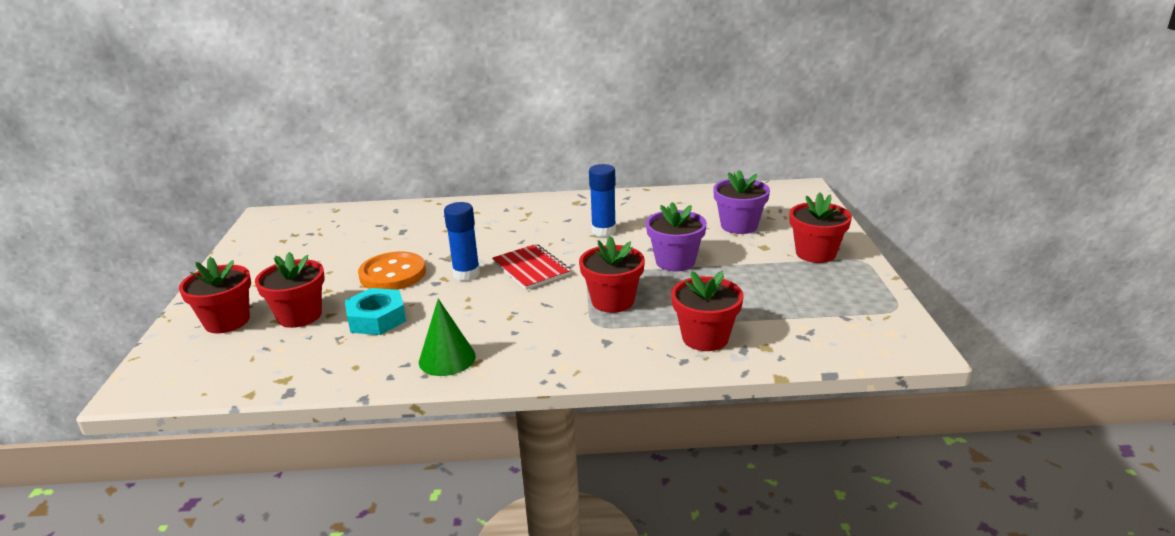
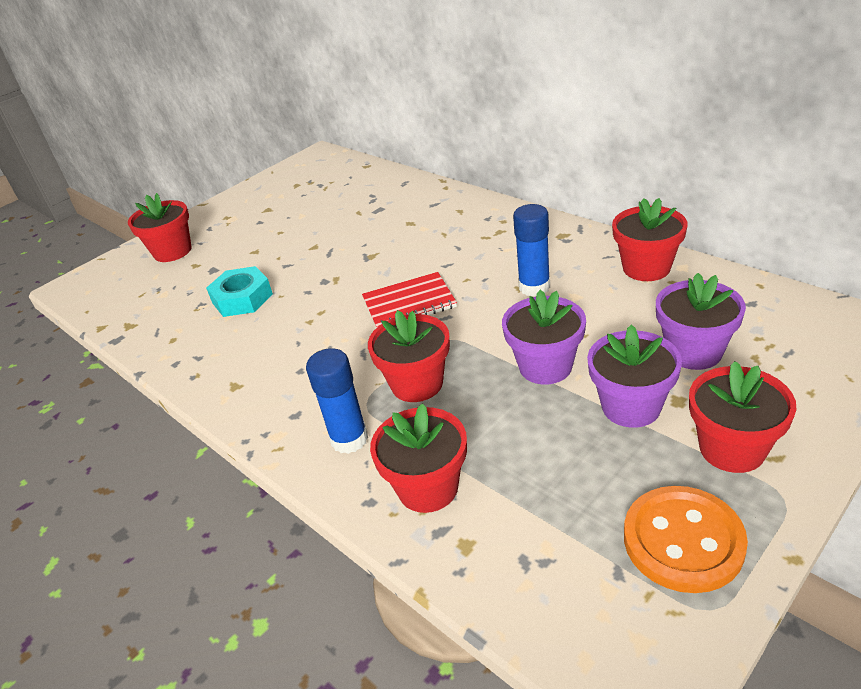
camera: 50 degrees right, 10 degrees up
red flower pot [255,252,325,328] -> red flower pot moved to [612,198,688,281]
orange button [358,252,426,290] -> orange button moved to [624,486,748,593]
green cone [419,299,476,376] -> none
blue glue stick [444,202,480,281] -> blue glue stick moved to [306,348,368,454]
red notebook [492,244,572,290] -> red notebook turned 60 degrees clockwise [362,272,457,328]
none -> purple flower pot [587,325,682,428]

